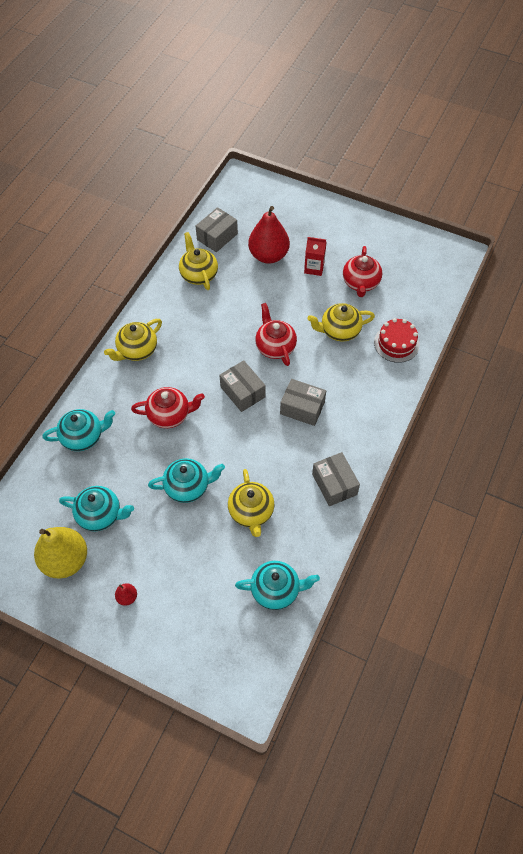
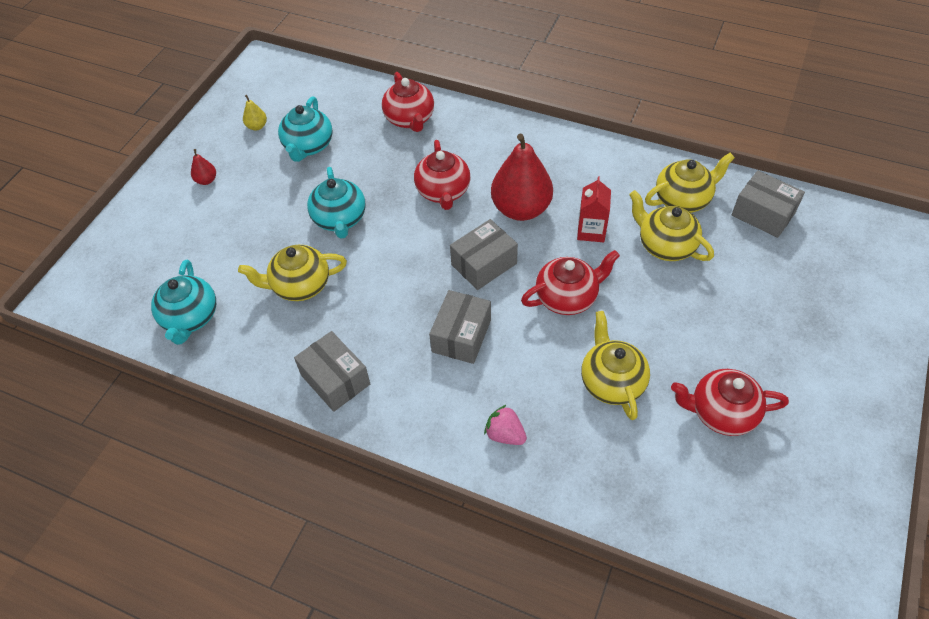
camera: 90 degrees right, 5 degrees down
yellow pear [34,527,87,578] -> yellow pear [243,95,267,130], size x0.42
turquoise teapot [42,409,115,451] -> red teapot [382,72,434,132]
yellow teapot [104,319,162,361] -> yellow teapot moved to [629,190,714,261]
red pear [248,206,290,264] -> red pear moved to [491,134,553,221]
red carton [304,237,327,276] -> red carton moved to [577,176,611,242]
grey box [312,452,360,506] -> grey box turned 75 degrees clockwise [294,331,370,412]
red cake [374,318,420,363] -> none
none -> pink strawberry [484,405,527,445]

